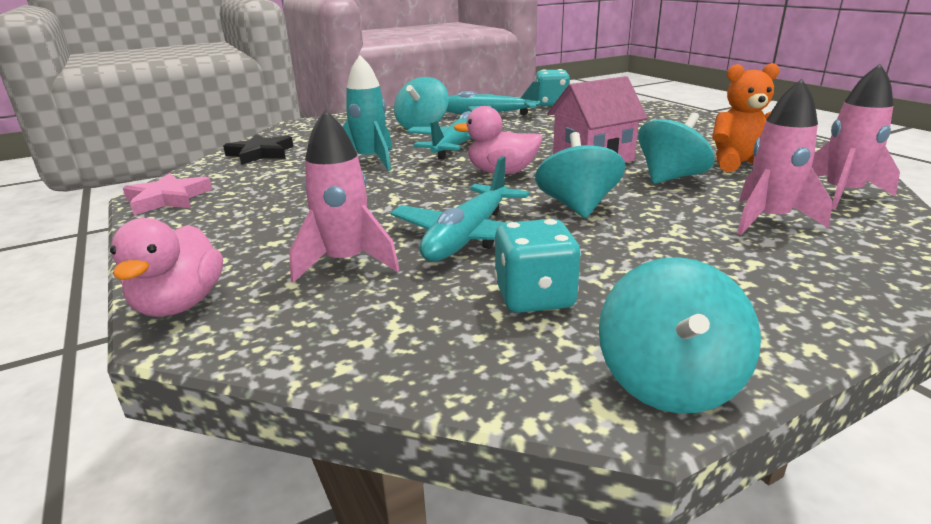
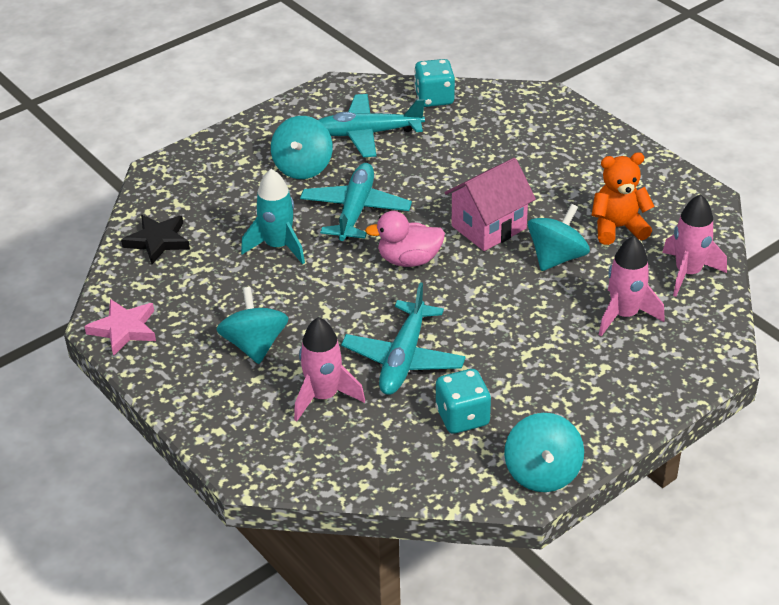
camera: 10 degrees left, 15 degrees up
pink duck [110,218,223,317] -> none
turquoise spinning top [535,132,626,218] -> turquoise spinning top moved to [216,287,289,364]

